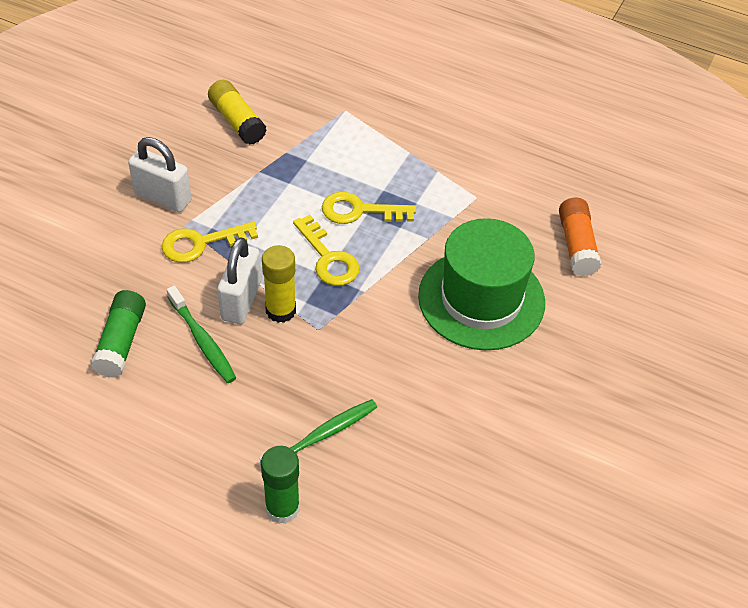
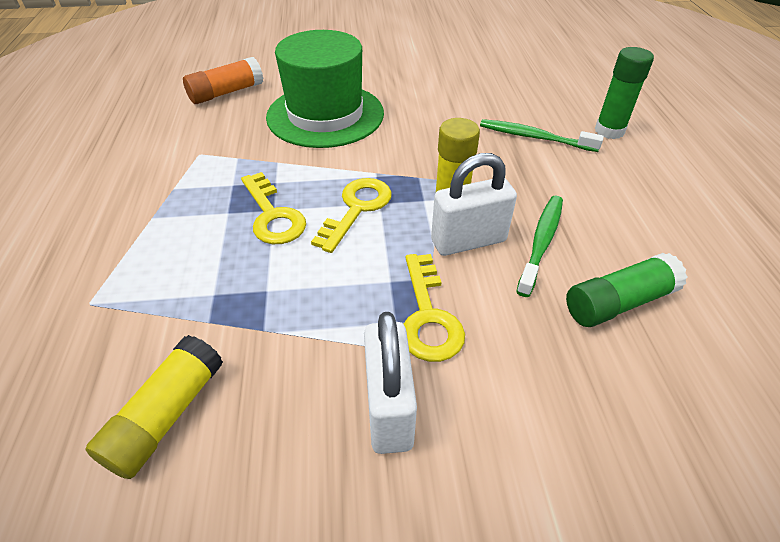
camera: 120 degrees left, 5 degrees down
yellow key [162,222,258,263] -> yellow key turned 45 degrees clockwise [404,254,465,362]

